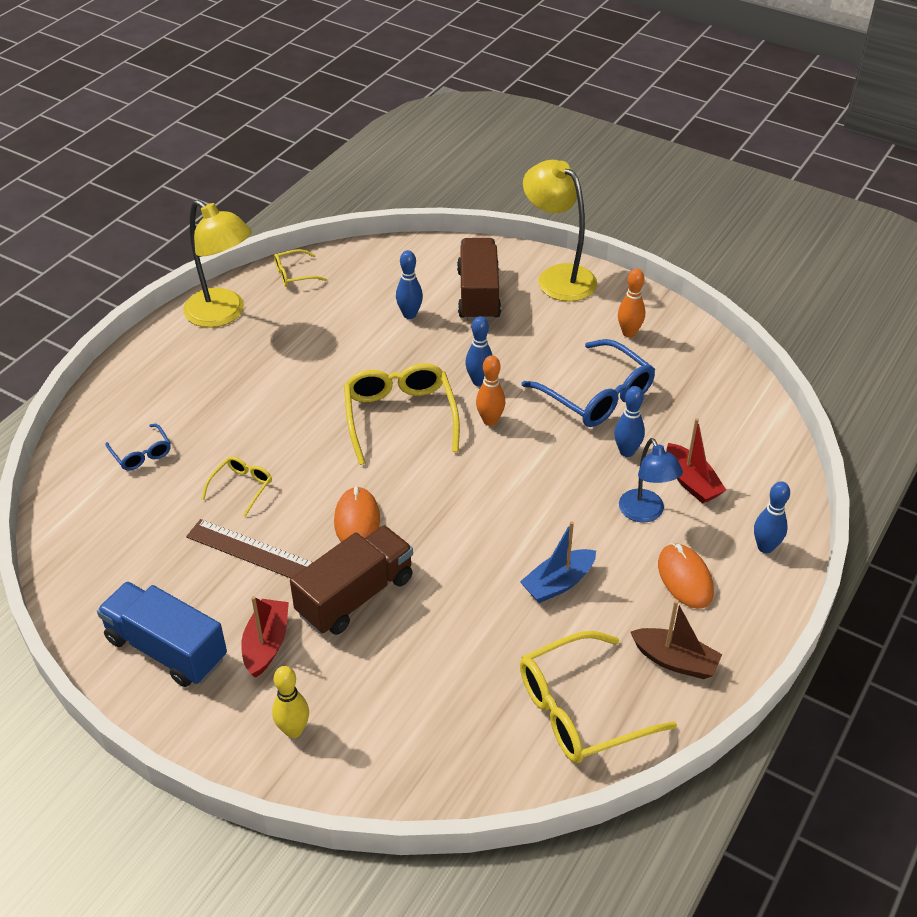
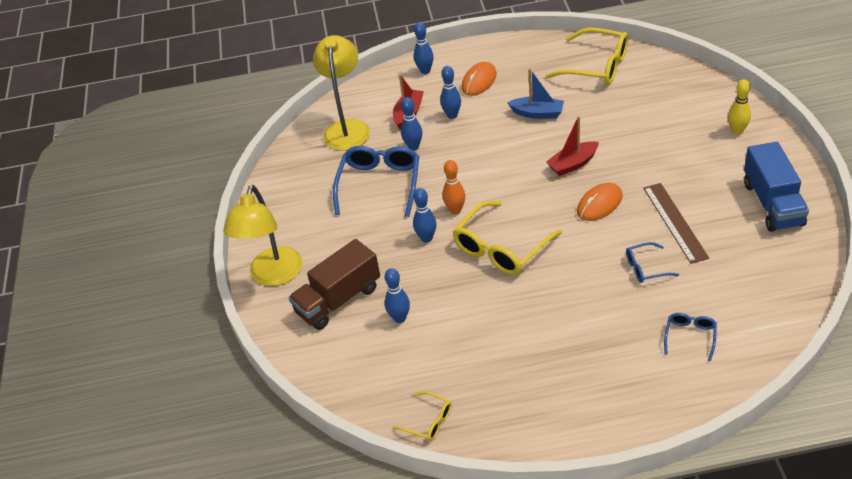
camera: 125 degrees left, 0 degrees up
yellow lamp [183,200,252,327] -> yellow lamp moved to [313,35,370,151]
yellow glasses [202,456,272,517] -> blue glasses [626,242,679,283]
red boat [241,596,289,678] -> red boat moved to [546,116,599,176]
brown truck [290,525,413,635] -> none
orange bowling pin [618,269,645,338] -> none
blue lamp [619,438,683,523] -> blue bowling pin [440,66,461,119]
brown boat [631,600,722,679] -> none

